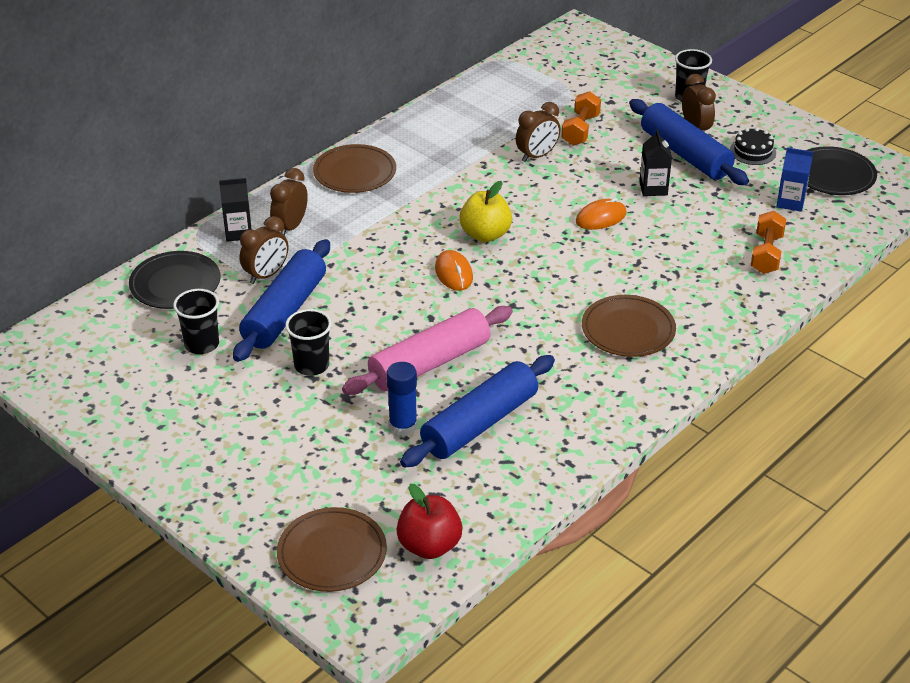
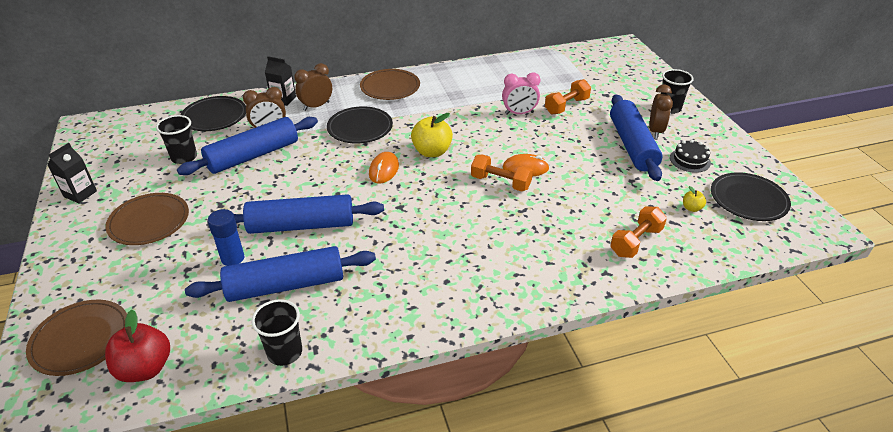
camera: 30 degrees right, 0 degrees up
black cup [285,309,332,376] -> black cup moved to [252,299,302,366]
pink rolling pin [342,306,513,395] -> blue rolling pin [234,194,384,234]
brown clock [516,102,560,162] -> pink clock [502,72,540,114]
brown plate [582,295,676,357] -> brown plate moved to [105,193,189,245]
black carton [639,129,672,196] -> black carton moved to [47,143,97,203]
blue carton [776,147,813,212] -> yellow apple [683,186,706,212]
none -> black plate [327,106,393,144]
none -> orange dumbbell [471,154,533,191]

